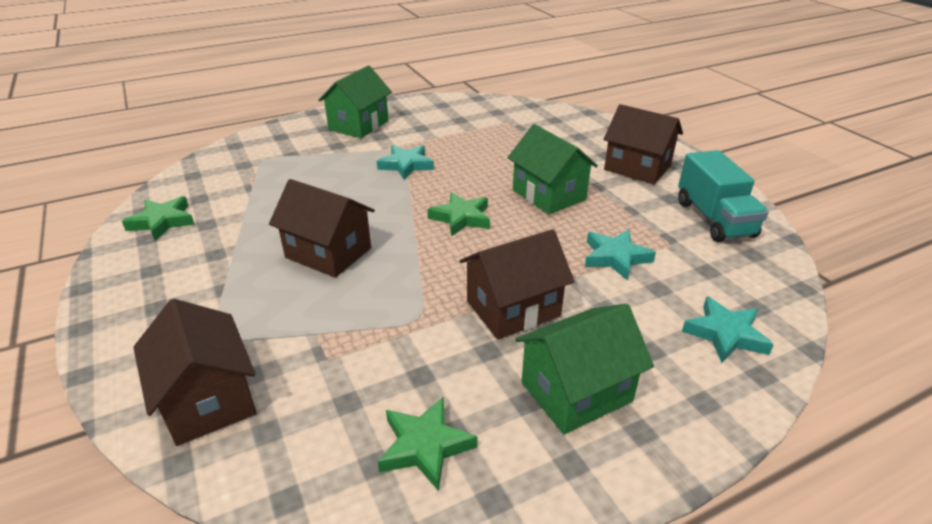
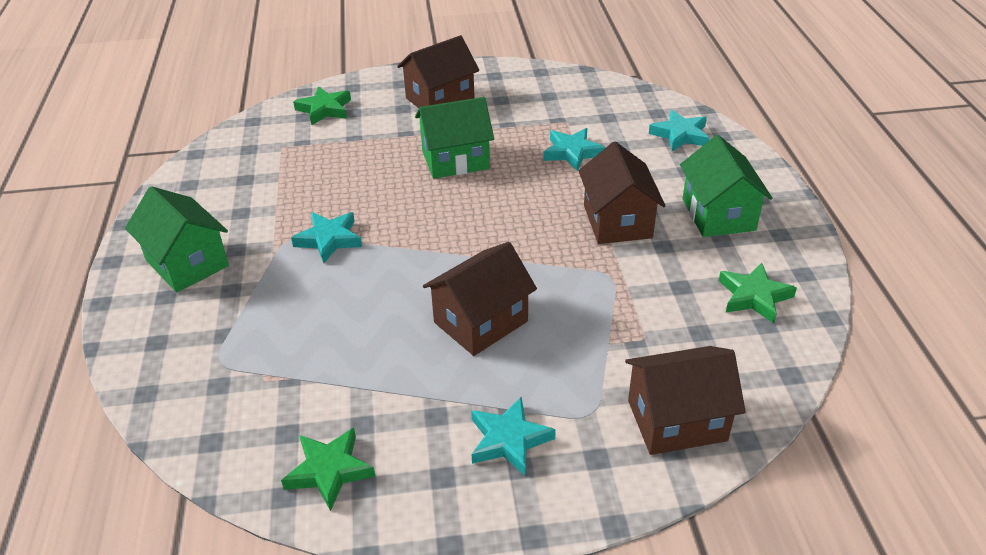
camera: 70 degrees left, 5 degrees up
green star [428,192,490,236] -> green star moved to [293,86,351,125]
turquoise truck [678,150,768,242] -> none
none -> turquoise star [471,396,556,476]

